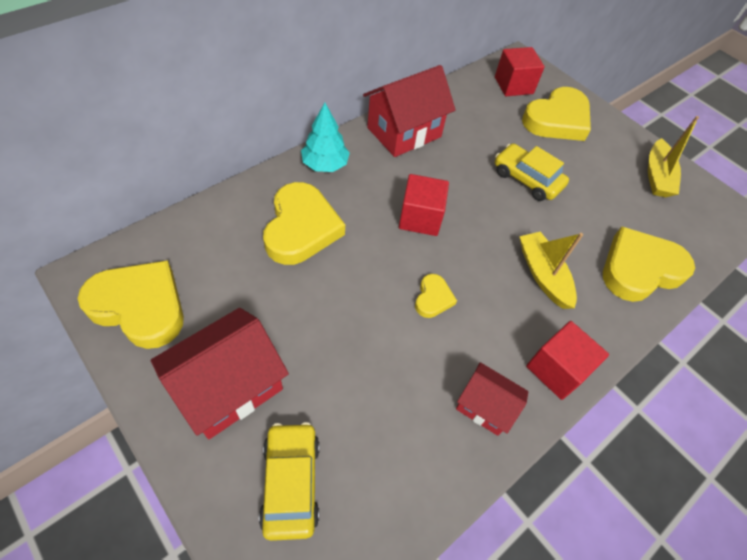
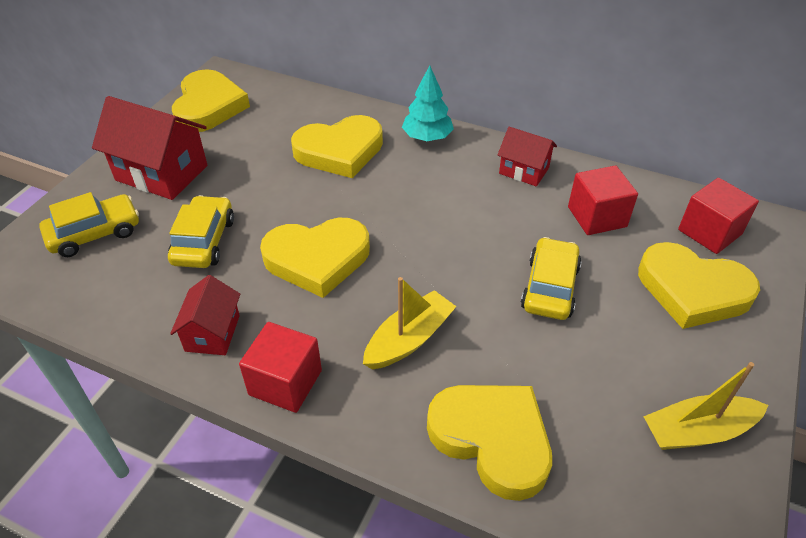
camera: 70 degrees right, 10 degrees down
red house [363,65,456,157] -> red house [498,127,557,187], size x0.58
red cube [399,174,449,236] -> red cube moved to [568,166,638,235]
yellow heart [415,274,457,318] -> yellow heart [260,218,370,298], size x2.07
none -> yellow car [168,195,234,268]

